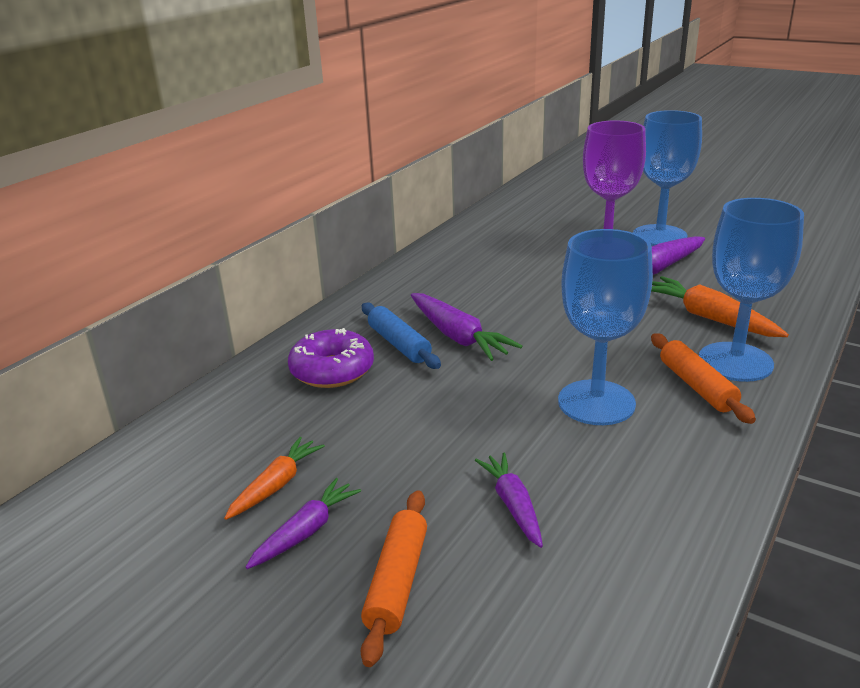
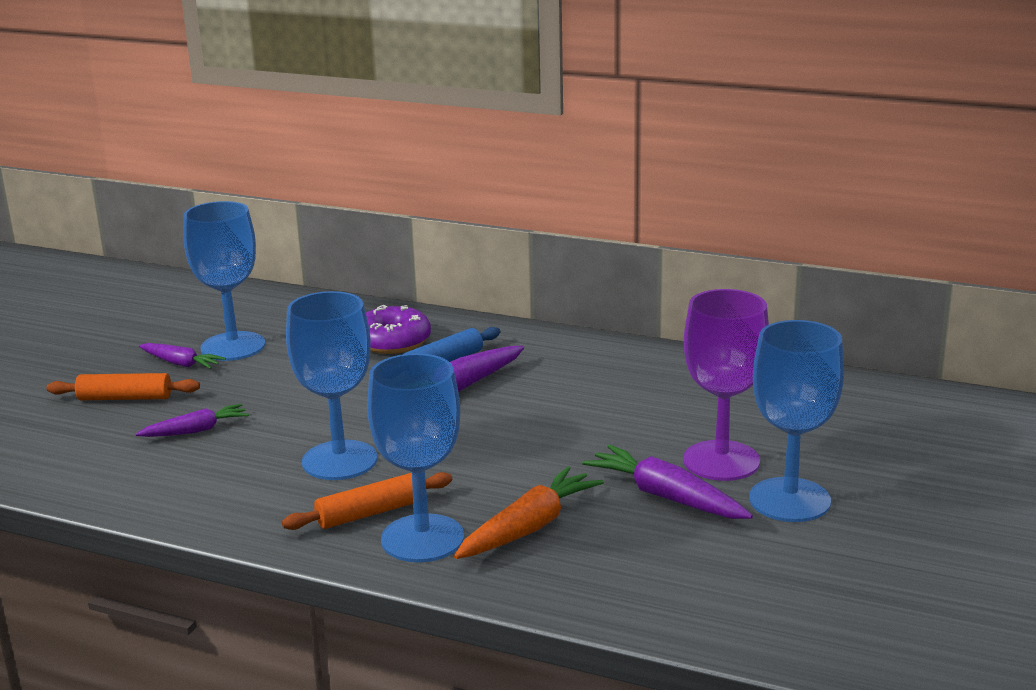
camera: 80 degrees right, 5 degrees down
orange carrot [224,437,325,520] -> blue goblet [183,201,265,361]

